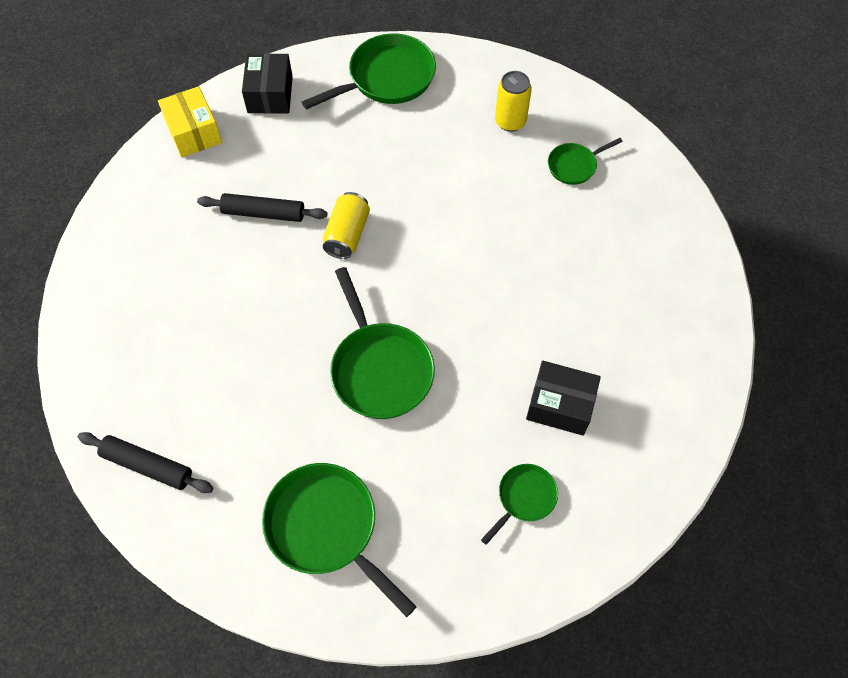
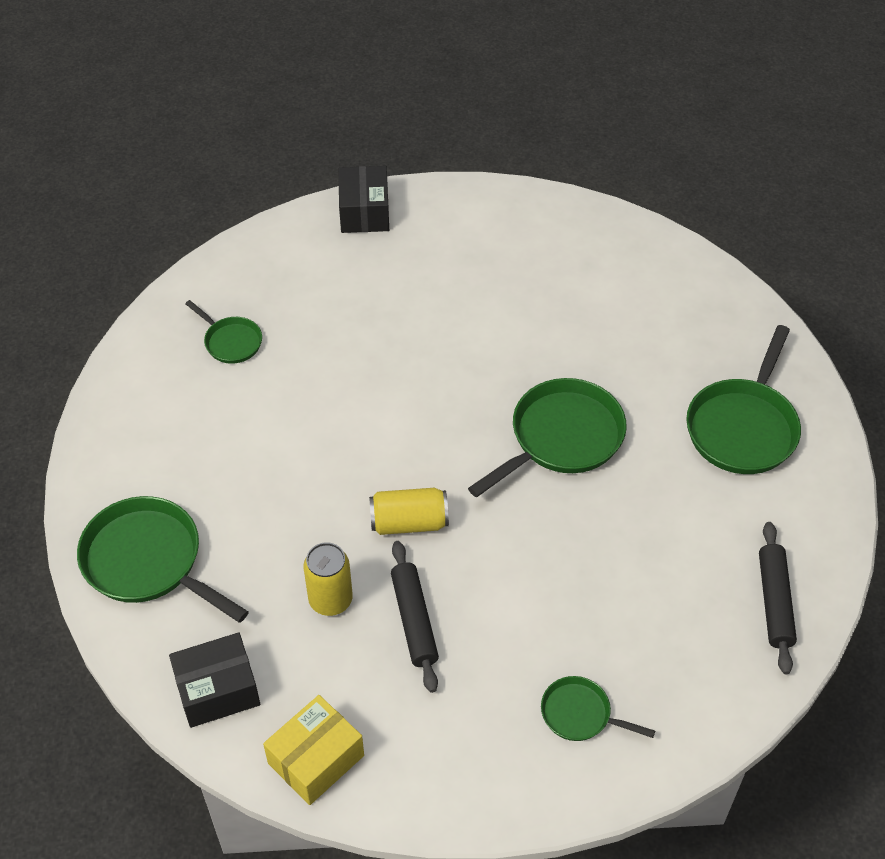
camera: 110 degrees left, 10 degrees down
green pan [481,464,558,545] -> green pan moved to [541,676,655,741]
yellow can [495,71,532,132] -> yellow can moved to [303,542,353,616]
black box [526,361,601,436] -> black box moved to [339,166,389,233]

